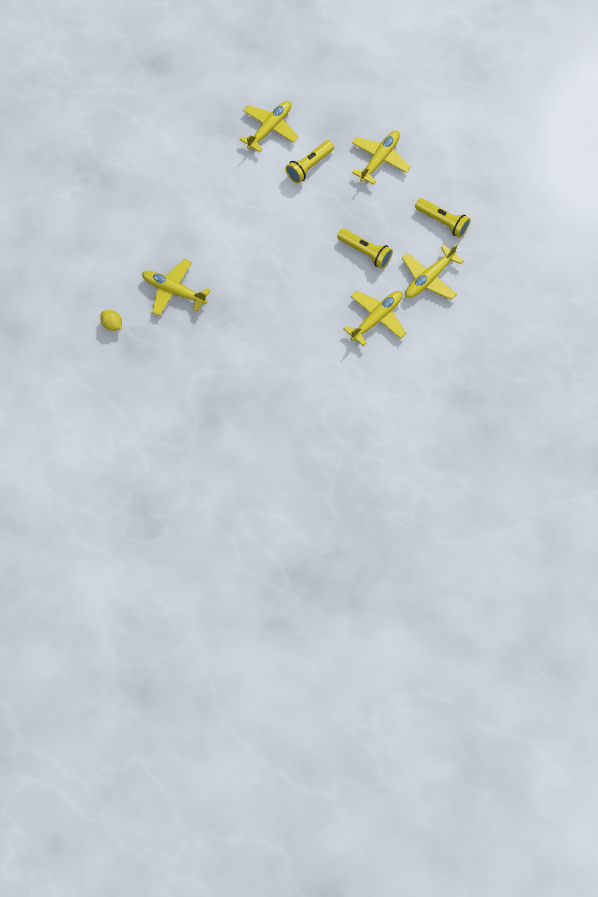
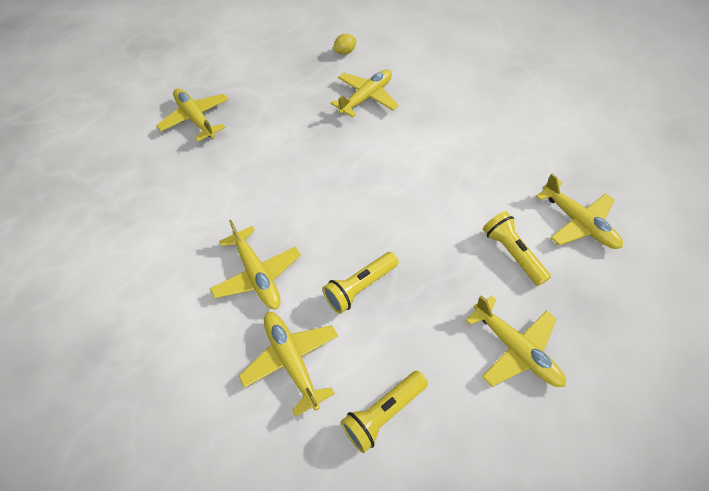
camera: 105 degrees right, 10 degrees down
none -> yellow plane [156,88,229,141]

